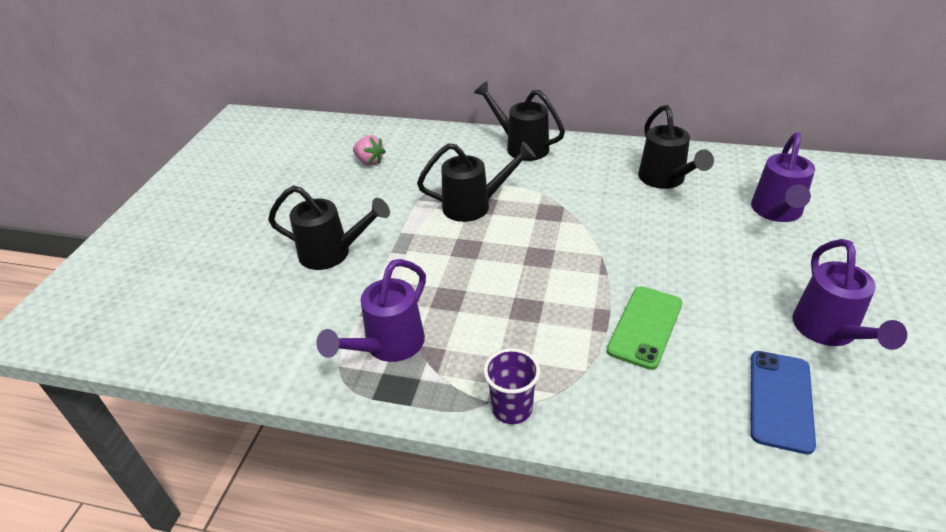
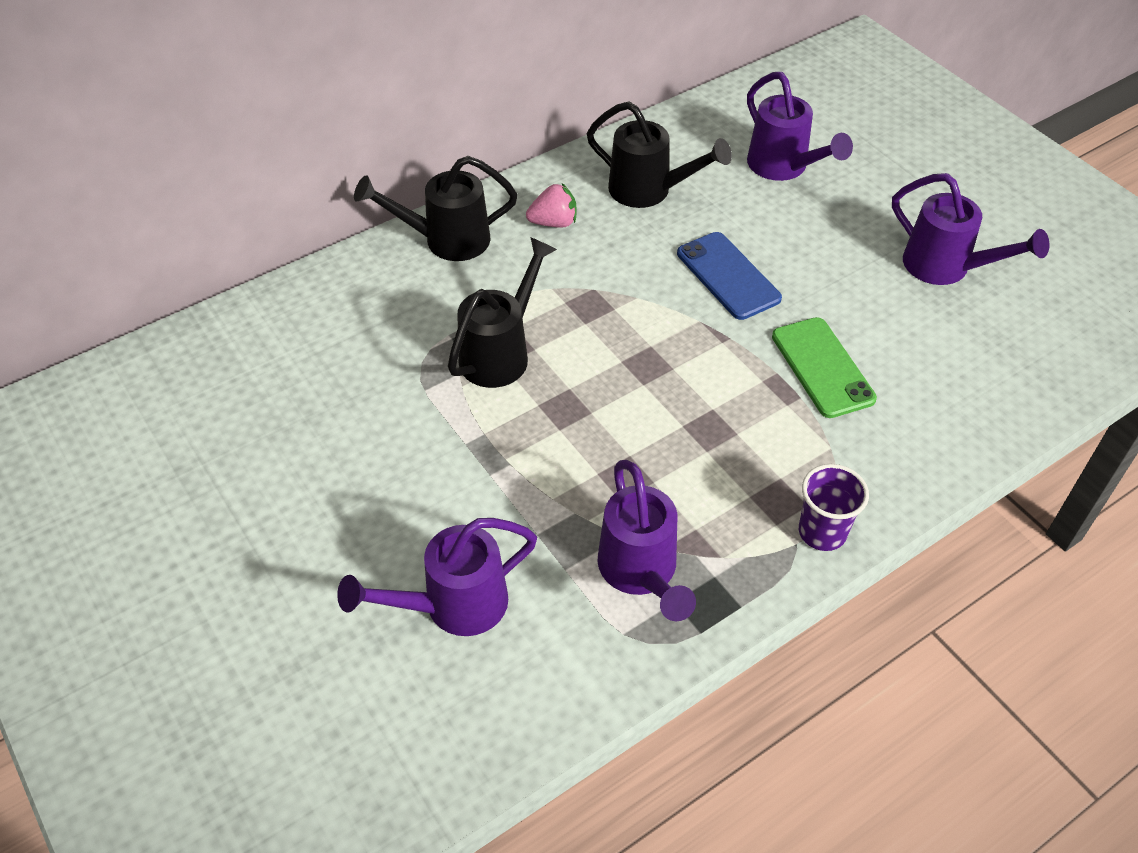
camera: 50 degrees left, 10 degrees up
black watering can [268,185,390,270] -> none
pink strawberry [353,135,386,165] -> pink strawberry moved to [526,183,577,228]
blue phone [751,351,816,454] -> blue phone moved to [677,232,782,320]
none -> purple watering can [337,518,537,636]

